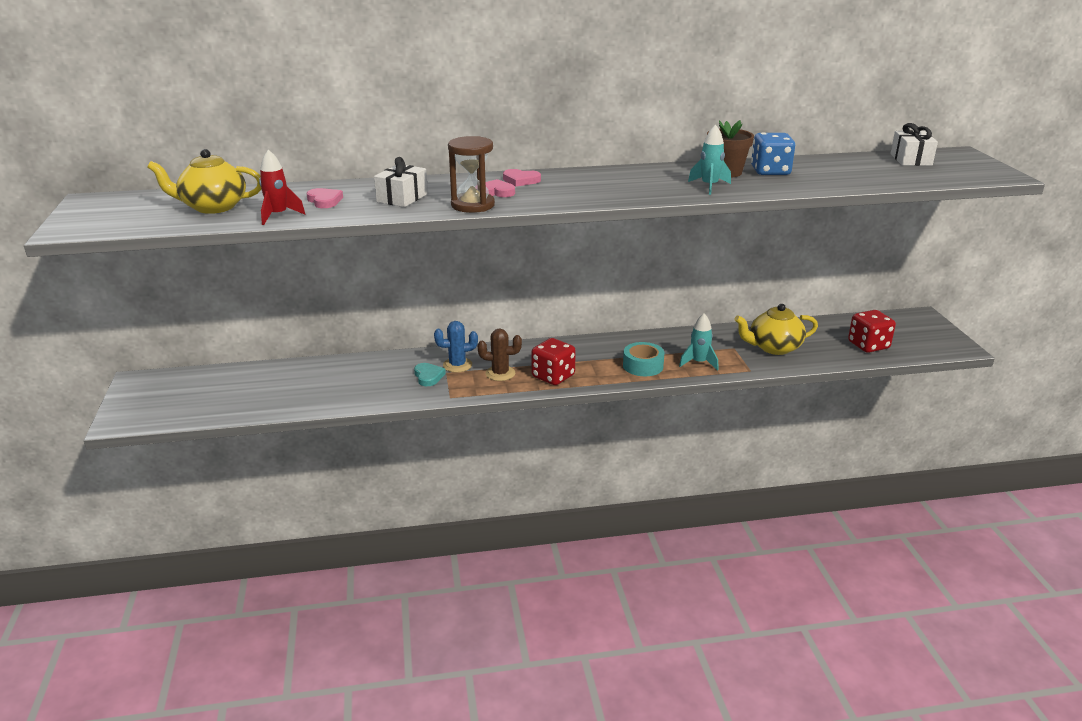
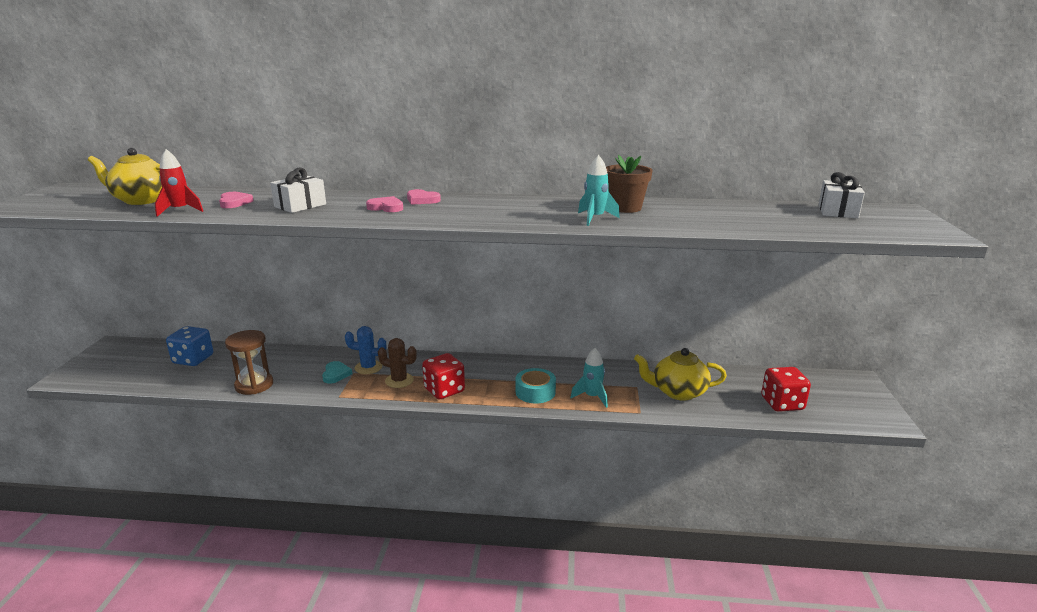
camera: 15 degrees right, 5 degrees down
brown hourglass [448,136,495,213] -> brown hourglass moved to [225,330,273,395]
blue dice [751,132,795,175] -> blue dice moved to [166,326,213,366]

